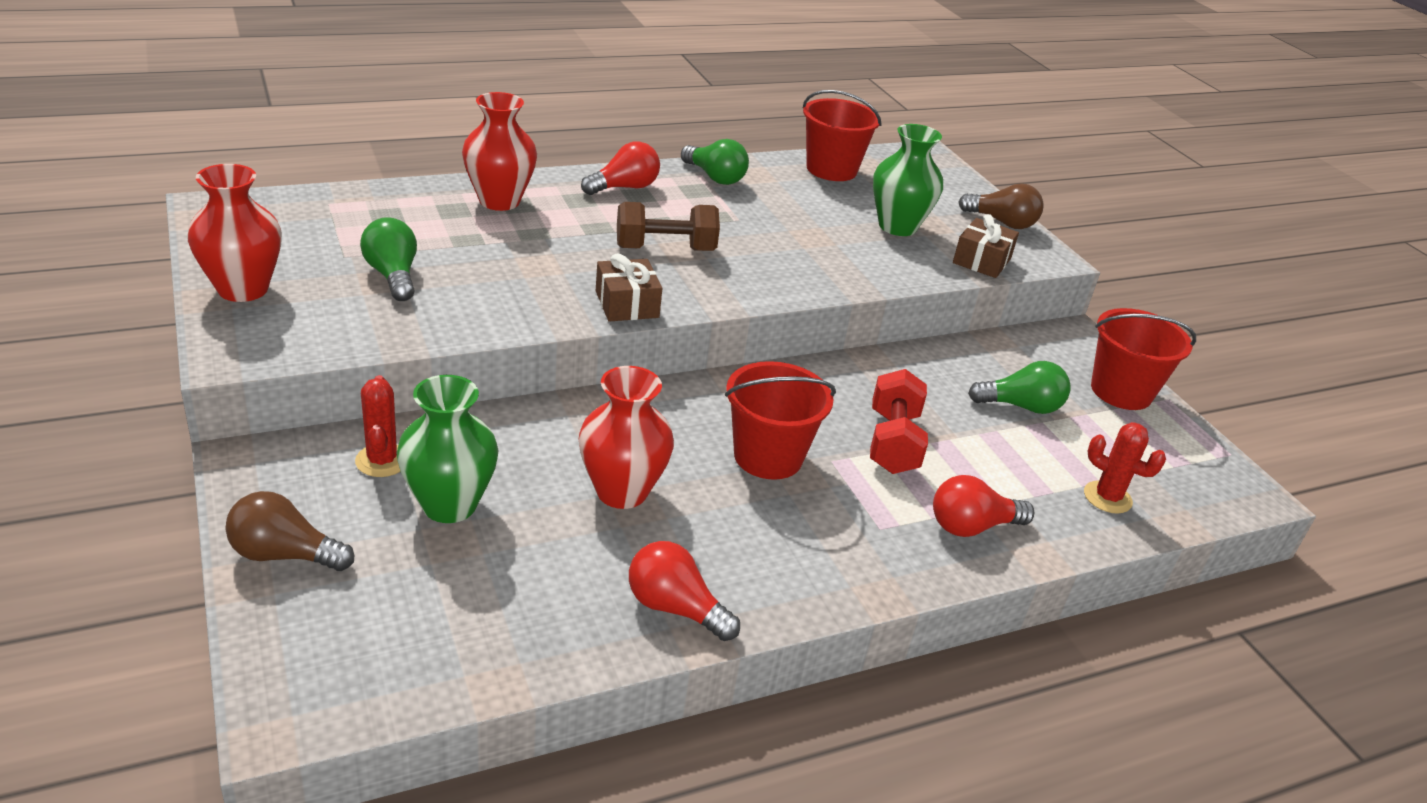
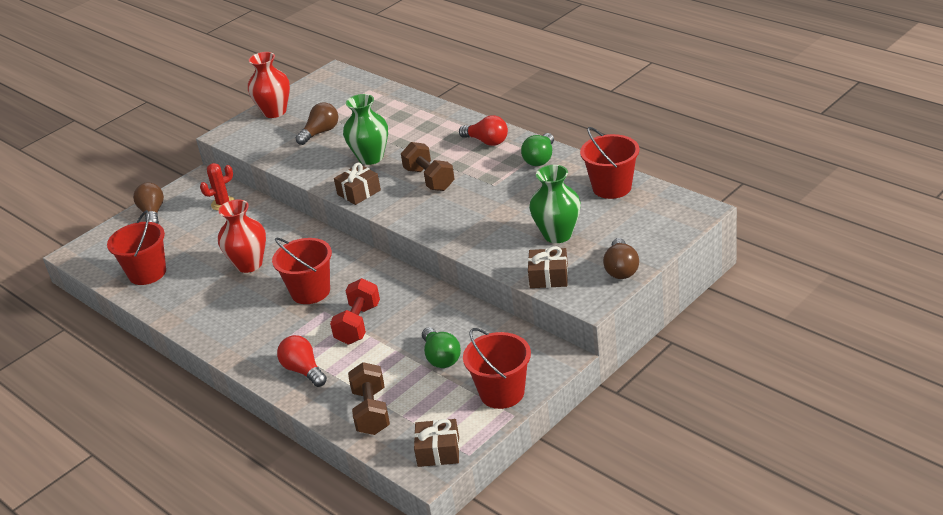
camera: 75 degrees right, 0 degrees up
green light bulb [360,217,417,301] -> brown light bulb [296,102,338,145]
green vase [396,375,499,523] -> green vase moved to [343,94,388,165]
red vase [462,92,537,211] -> none
red light bulb [629,541,740,641] -> none
red dumbbell [870,369,928,474] -> red dumbbell turned 60 degrees counterclockwise [330,278,380,344]
red cactus [1084,422,1166,514] -> brown dumbbell [348,362,390,435]
none -> red bucket [107,210,166,285]
none -> brown gift [414,419,460,467]

